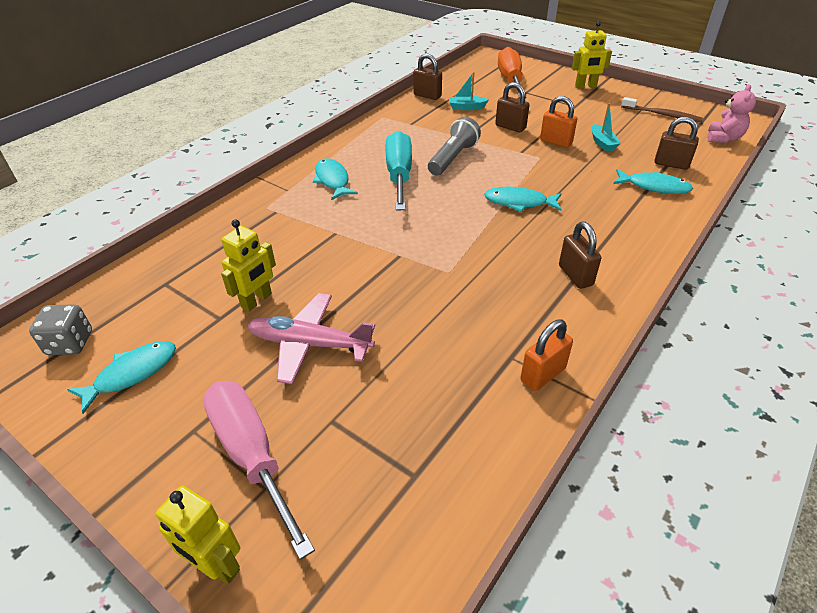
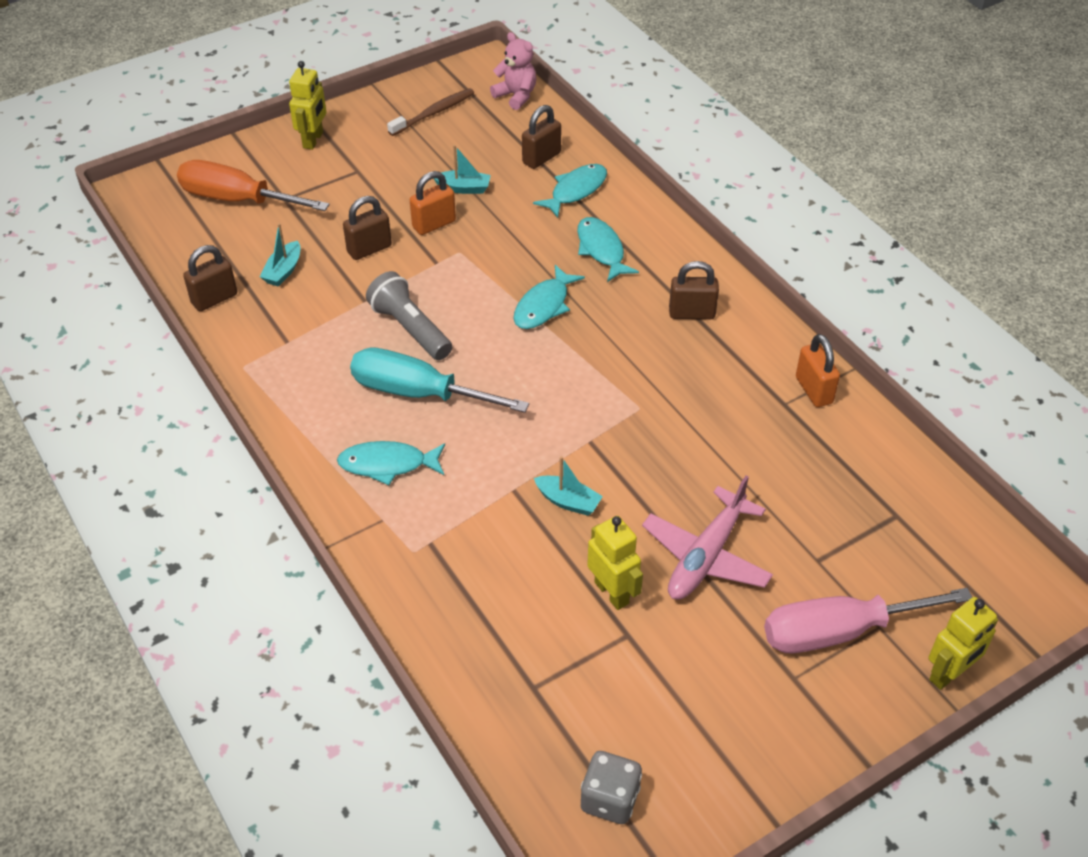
camera: 70 degrees left, 5 degrees up
turquoise fish [67,341,176,414] -> turquoise fish moved to [577,217,639,282]
none -> turquoise boat [534,456,603,516]

